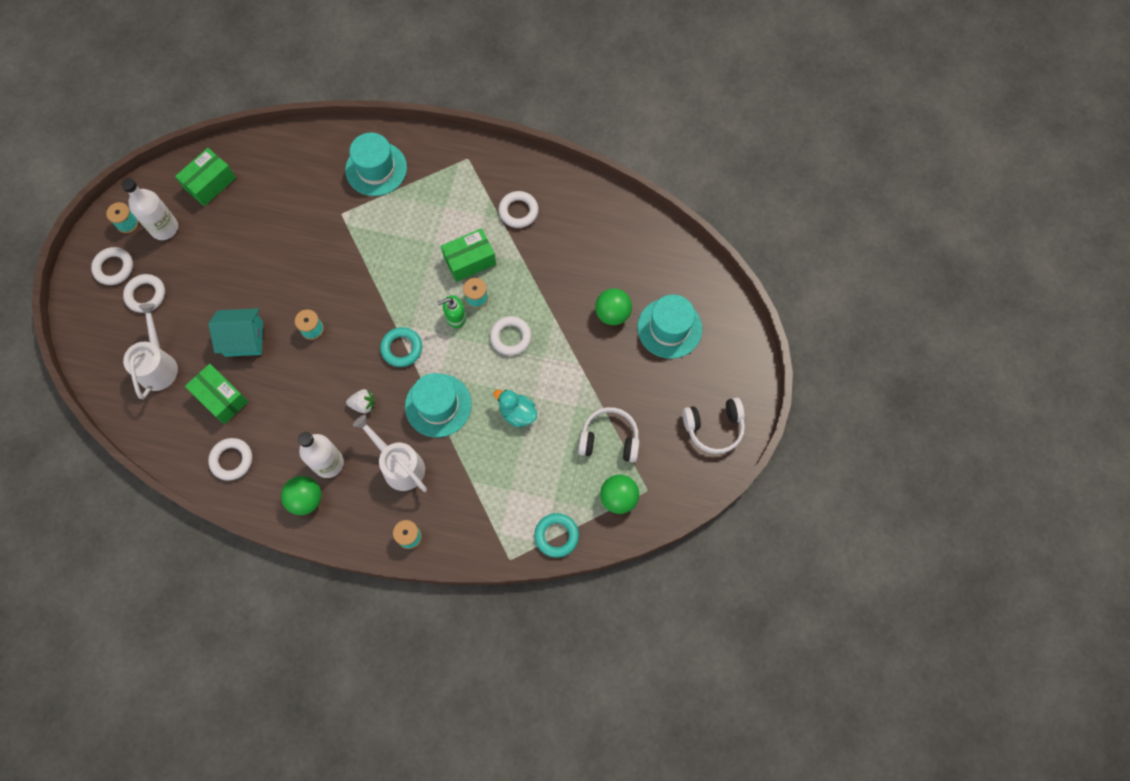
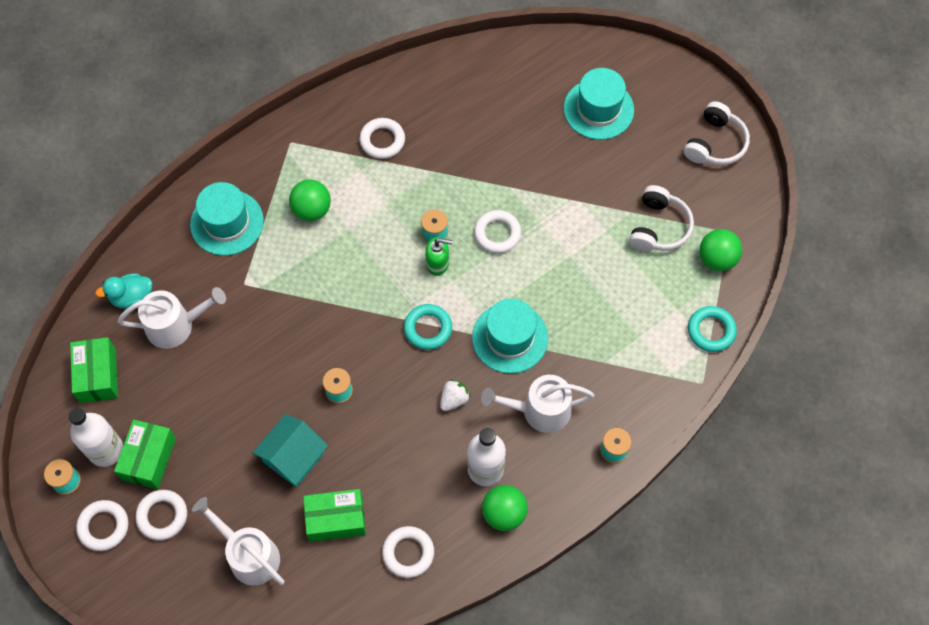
camera: 50 degrees left, 5 degrees down
green soap dispenser [437,295,466,328] -> green soap dispenser turned 105 degrees counterclockwise [425,237,453,276]
green box [441,228,496,282] -> green box moved to [114,419,176,489]
turquoise duck [494,389,537,428] -> turquoise duck moved to [95,273,152,309]
white headphones [578,407,639,463] -> white headphones turned 150 degrees clockwise [629,185,694,251]
green ball [595,288,632,325] -> green ball moved to [289,180,331,221]
none -> white watering can [118,287,226,349]

